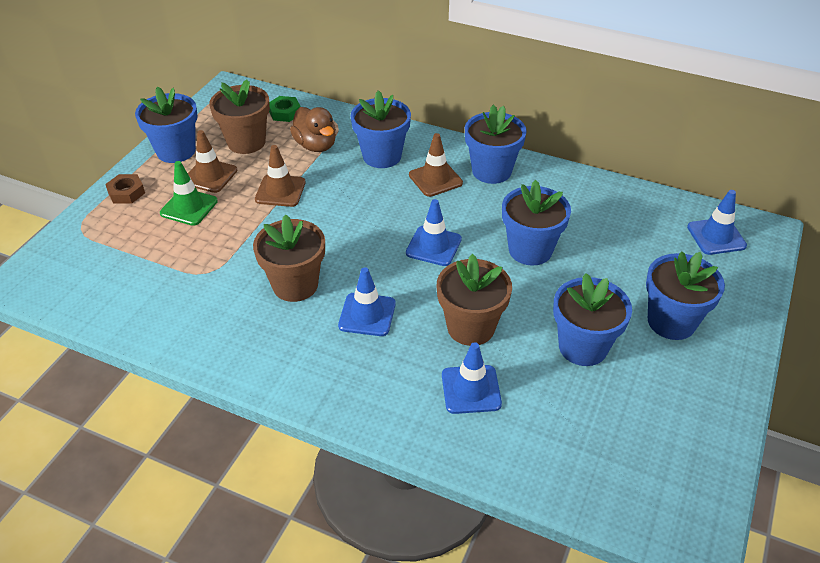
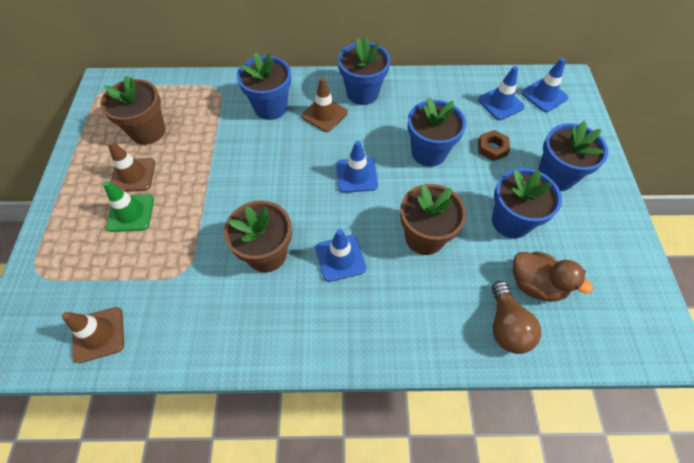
camera: 25 degrees left, 15 degrees up
brown nut [105,174,145,204] -> brown nut moved to [478,130,510,161]
blue flower pot [135,86,198,163] -> none
brown traffic cone [255,145,305,207] -> brown traffic cone moved to [62,307,124,363]
green nut [269,96,300,122] -> none
brown duck [290,107,336,152] -> brown duck moved to [513,251,593,302]
blue traffic cone [442,342,502,414] -> blue traffic cone moved to [478,66,525,120]
none -> brown light bulb [492,281,541,354]

